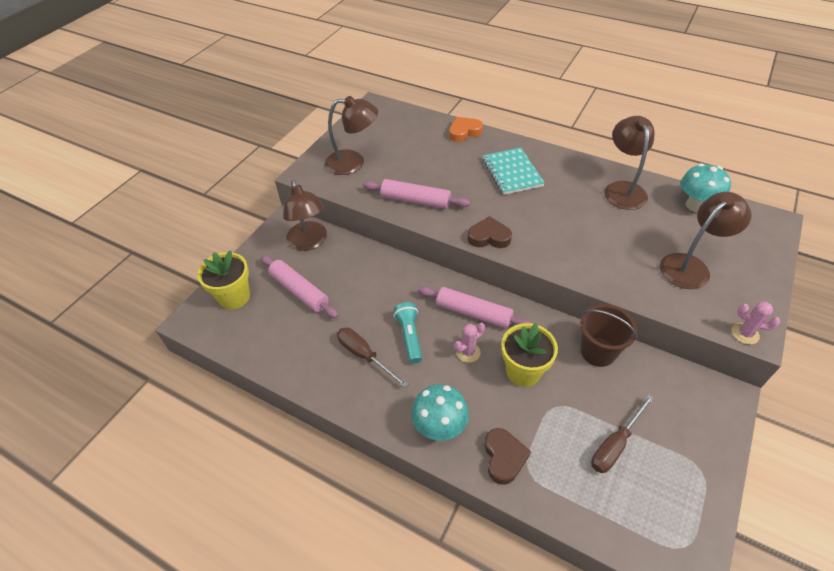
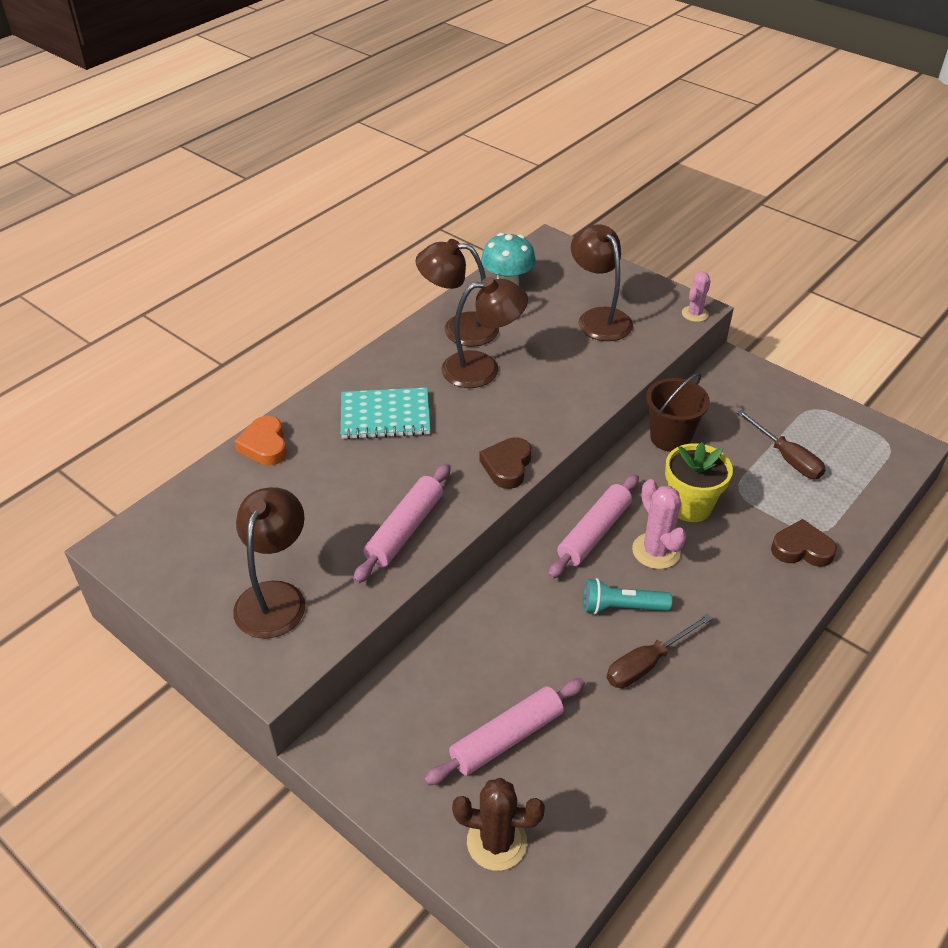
camera: 80 degrees left, 5 degrees down
yellow flower pot [197,250,250,309] -> brown cactus [452,778,545,871]
brown lamp [283,180,327,251] -> brown lamp moved to [441,277,528,388]
turquoise mushroom [411,384,469,441] -> none
pink cactus [454,323,485,363] -> pink cactus [632,479,686,569], size x1.52

